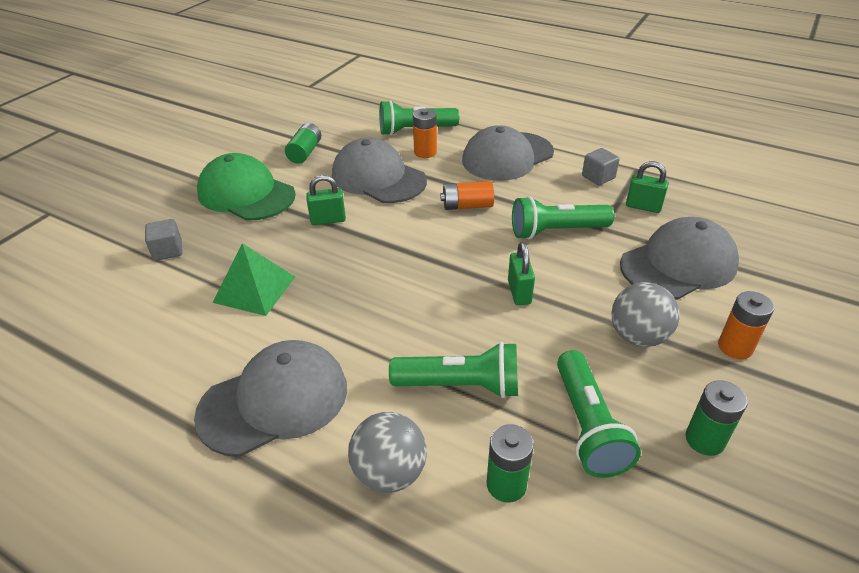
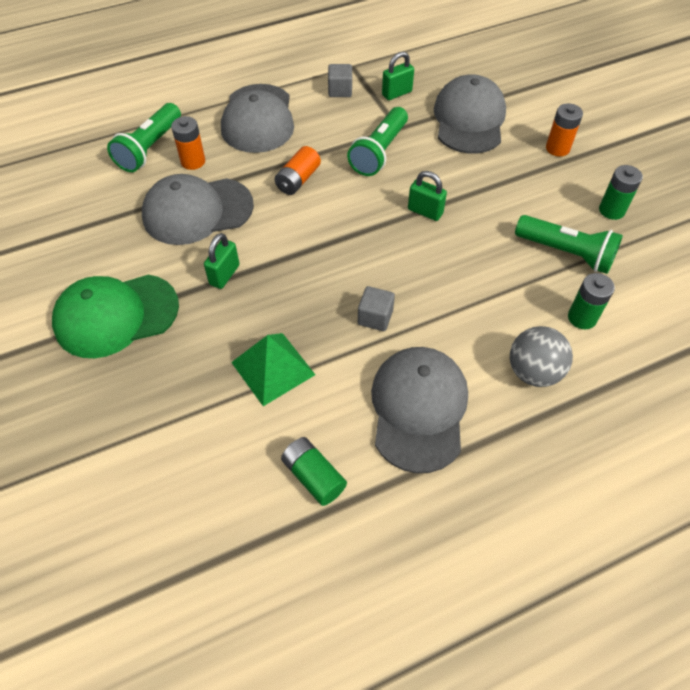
camera: 55 degrees left, 15 degrees up
grey cube [145,219,183,261] -> grey cube moved to [358,286,395,331]
green battery [285,123,321,164] -> green battery moved to [281,437,347,506]
green flashlight [389,342,518,398] -> none
grey ball [611,282,680,347] -> none

